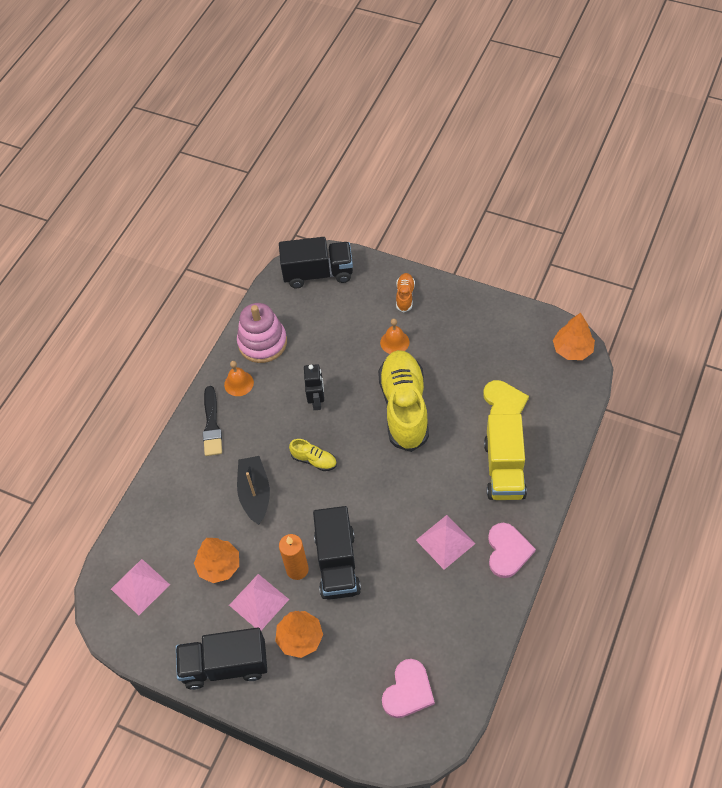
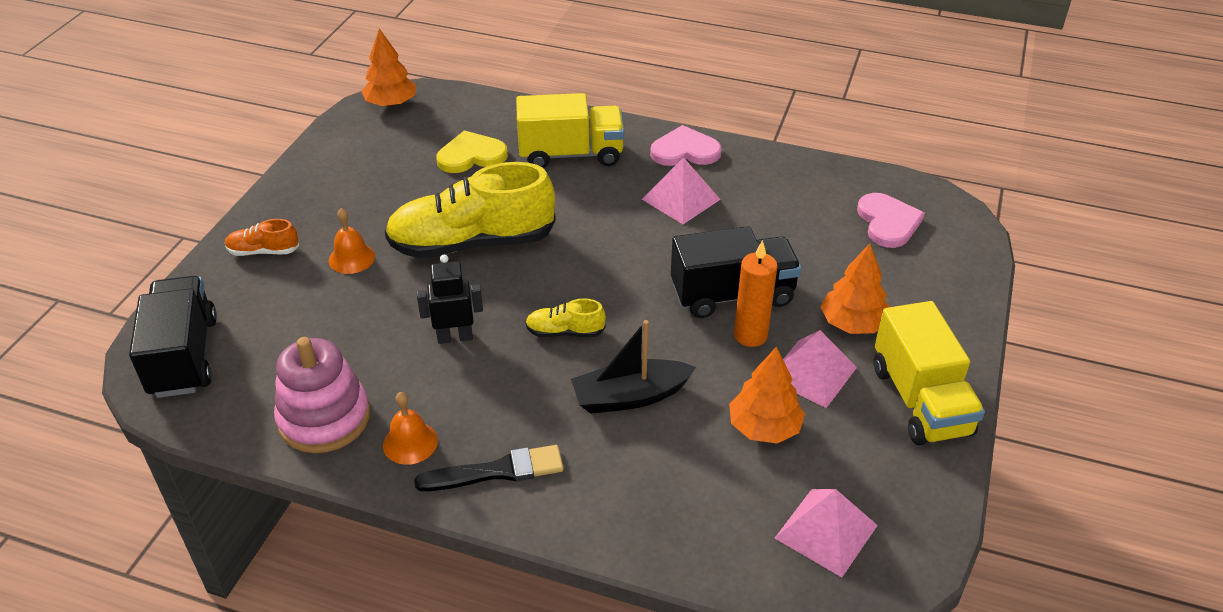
camera: 100 degrees left, 15 degrees down
black truck [176,628,267,690] -> yellow truck [874,301,985,445]
yellow shoe [289,439,337,471] -> yellow shoe turned 105 degrees counterclockwise [525,298,606,337]
pink heart [382,659,435,718] -> pink heart turned 60 degrees clockwise [857,193,925,248]

